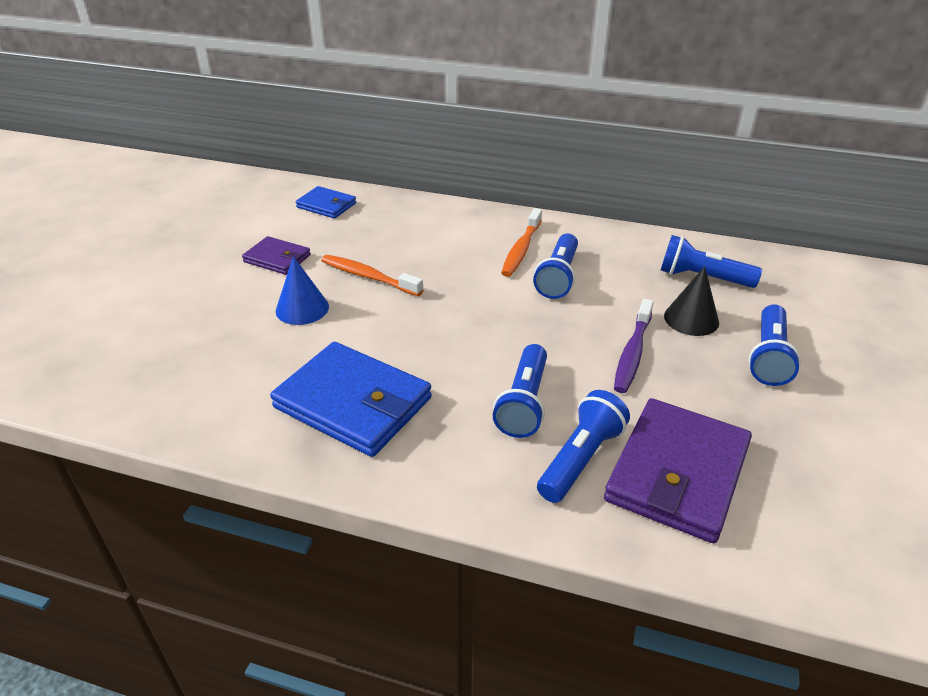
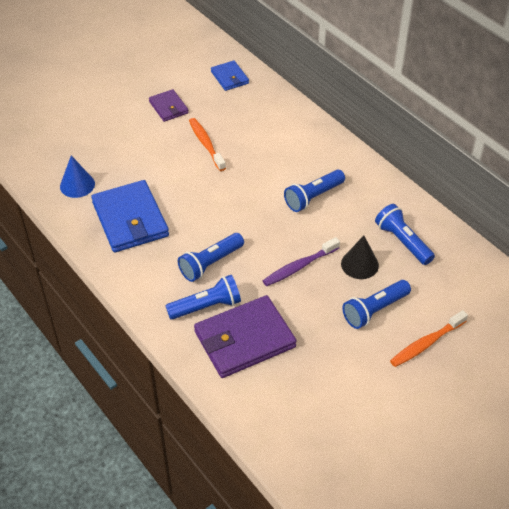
camera: 35 degrees right, 10 degrees up
blue cone [276,256,329,325] -> blue cone moved to [60,155,95,198]
orange toothbrush [501,208,542,277] -> orange toothbrush moved to [390,310,468,367]

